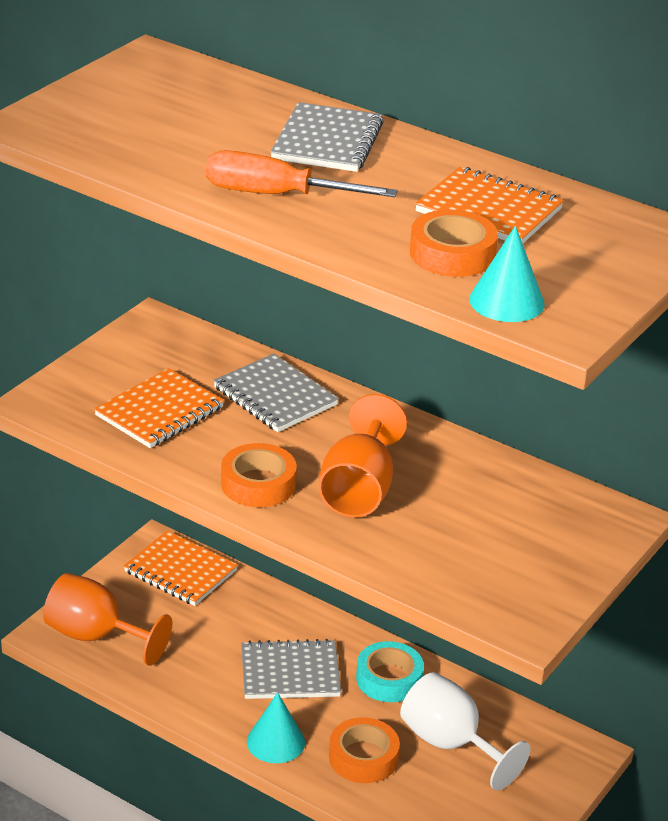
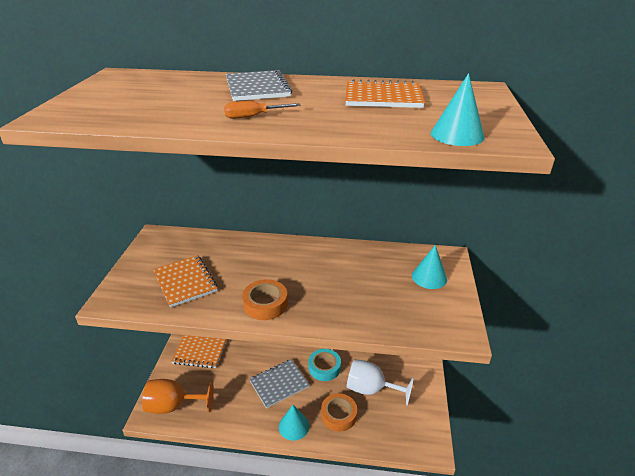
camera: 25 degrees left, 0 degrees up
orange notebook [94,368,224,448] -> orange notebook turned 45 degrees counterclockwise [153,255,218,308]
orange screwdriver [206,150,398,197] -> orange screwdriver [224,101,301,119], size x0.57
grey notebook [213,354,339,432] -> none
orange goblet [319,394,407,517] -> none
orange tape [410,209,498,277] -> none
none -> turquoise cone [412,245,447,289]

